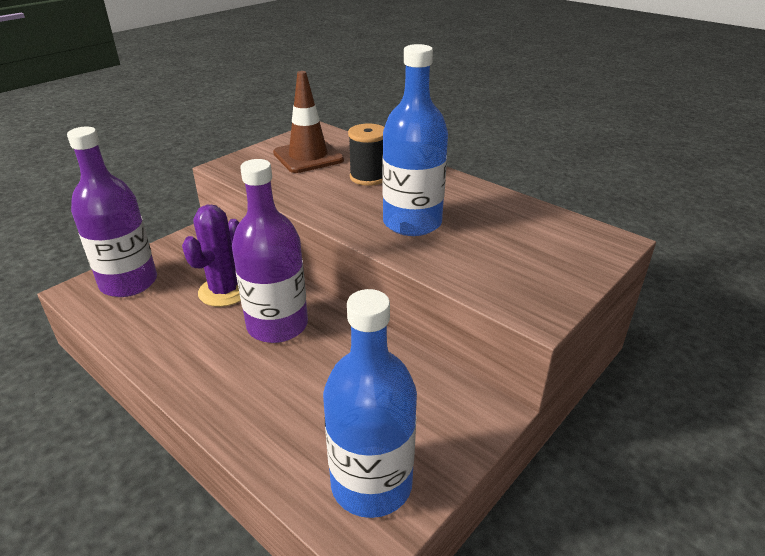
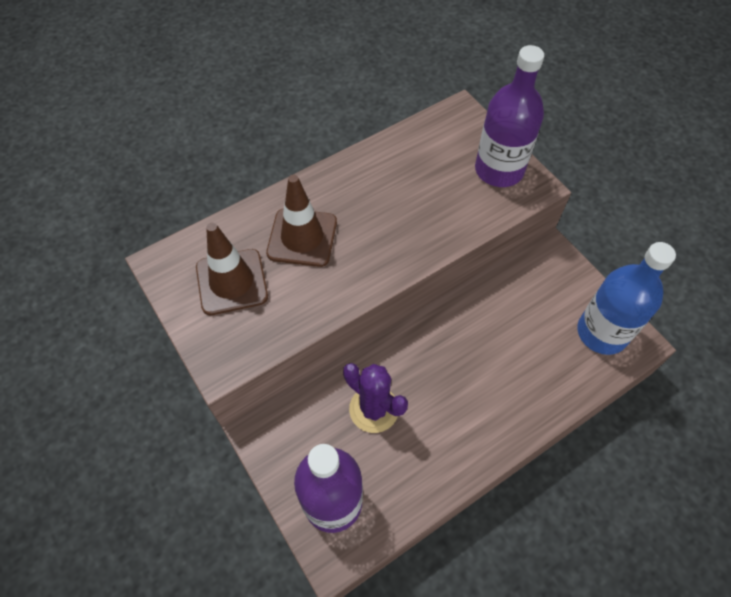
camera: 75 degrees left, 25 degrees up
purple bottle [232,159,308,343] -> purple bottle moved to [475,45,544,187]
black spool [348,123,384,186] -> brown traffic cone [266,175,337,267]
blue bottle [382,44,448,236] -> none

